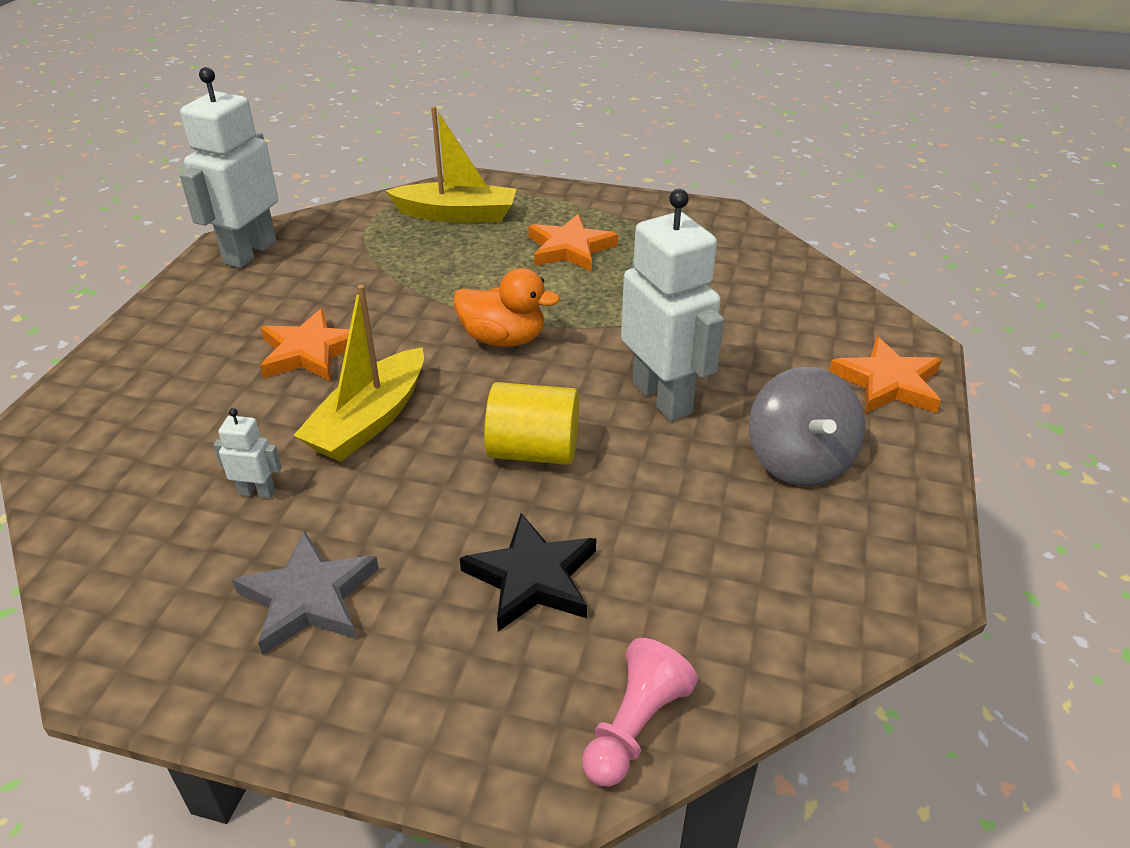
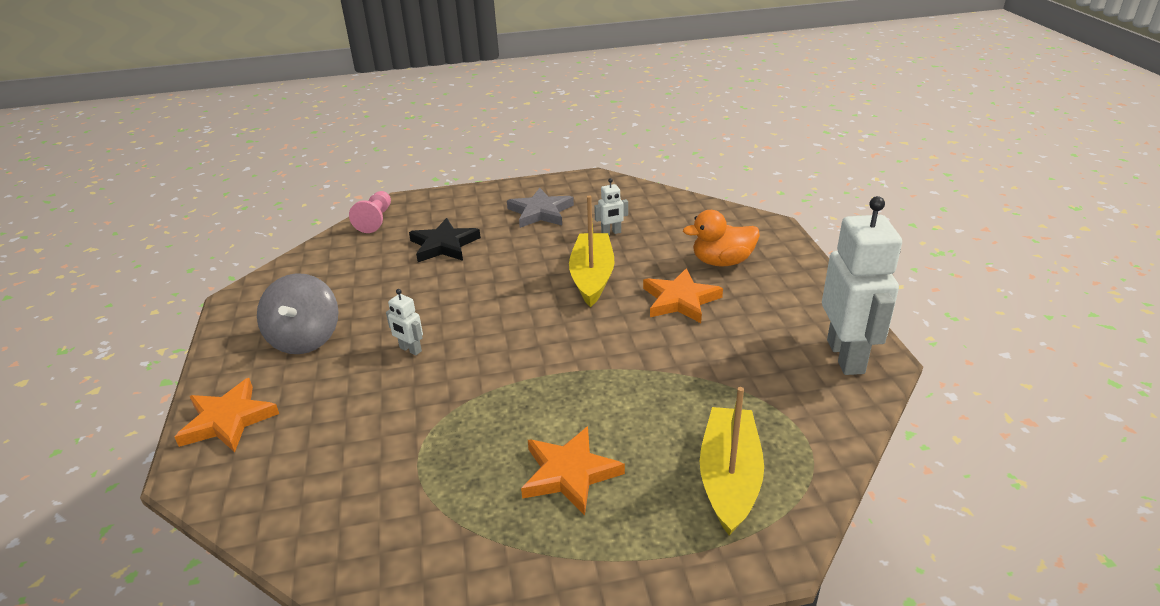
camera: 155 degrees right, 5 degrees down
yellow boat [386,106,516,222] -> yellow boat turned 120 degrees clockwise [700,387,764,536]
orange duck [453,268,560,347] -> orange duck moved to [683,210,760,267]
yellow cylinder [484,382,579,465] -> none
white robot [621,189,724,421] -> white robot [386,289,423,356], size x0.43
grey spinning top [749,367,865,486] -> grey spinning top turned 150 degrees counterclockwise [257,273,339,354]

